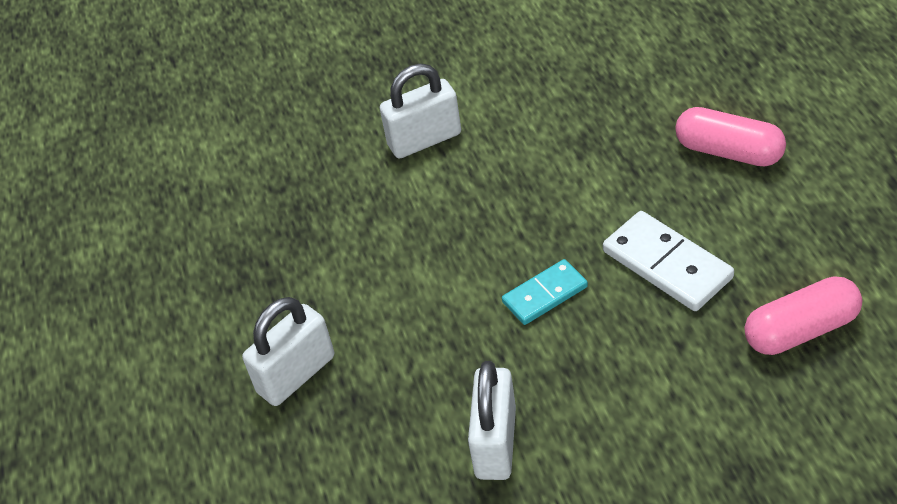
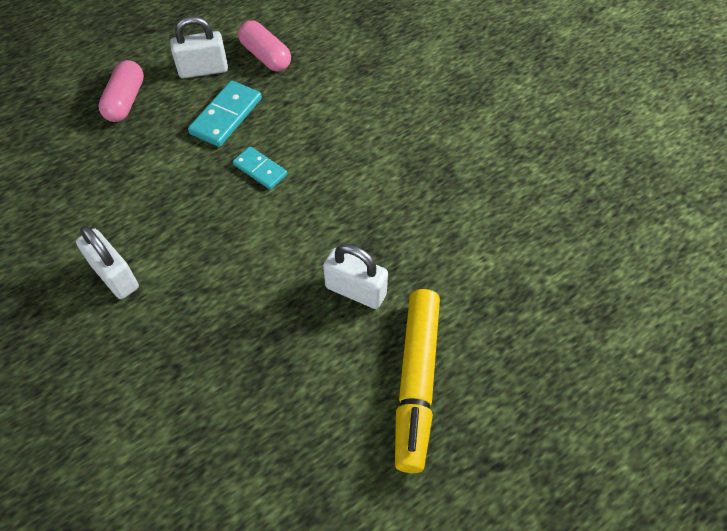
camera: 115 degrees left, 10 degrees up
white padlock [468,361,516,480] -> white padlock moved to [170,16,228,78]
white domino [603,211,734,311] -> turquoise domino [188,80,262,147]
none -> yellow marker [395,289,440,473]

